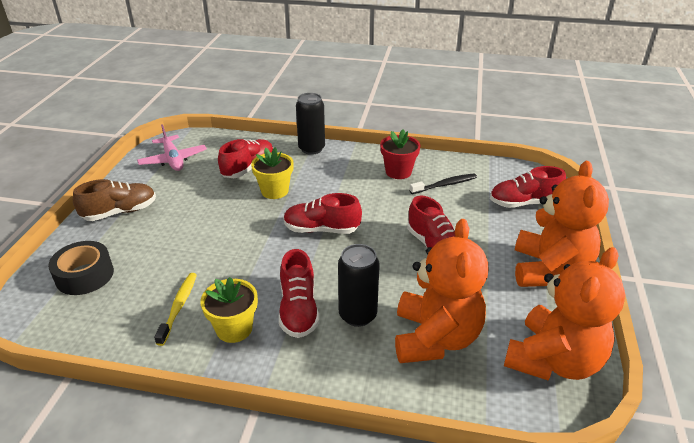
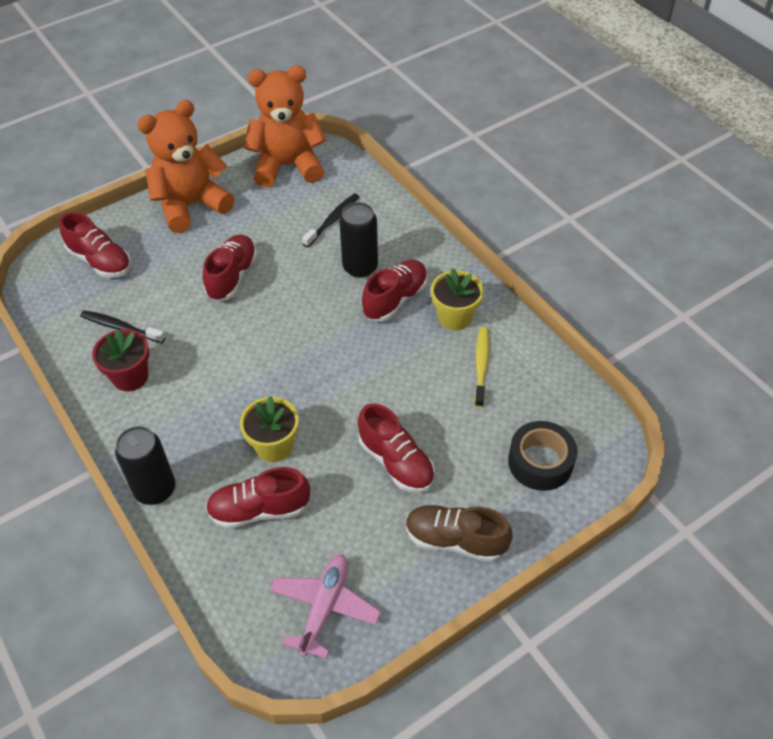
camera: 135 degrees left, 15 degrees up
yellow toothbrush [154,273,197,346] -> yellow toothbrush turned 135 degrees clockwise [474,327,489,407]
red shoe [283,193,362,234] -> red shoe moved to [358,403,435,493]
orange teddy bear [395,219,488,363] -> black toothbrush [302,193,359,247]

